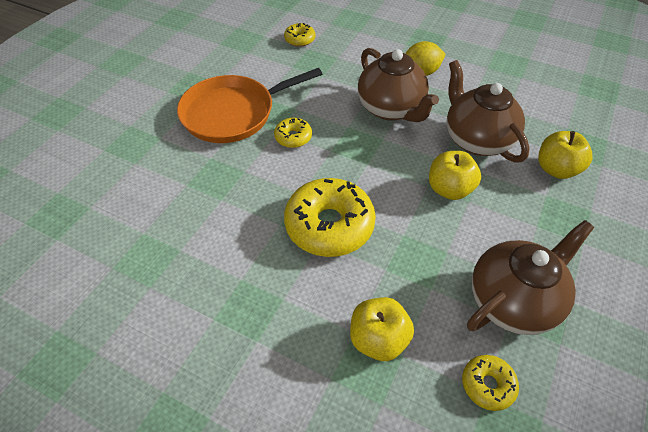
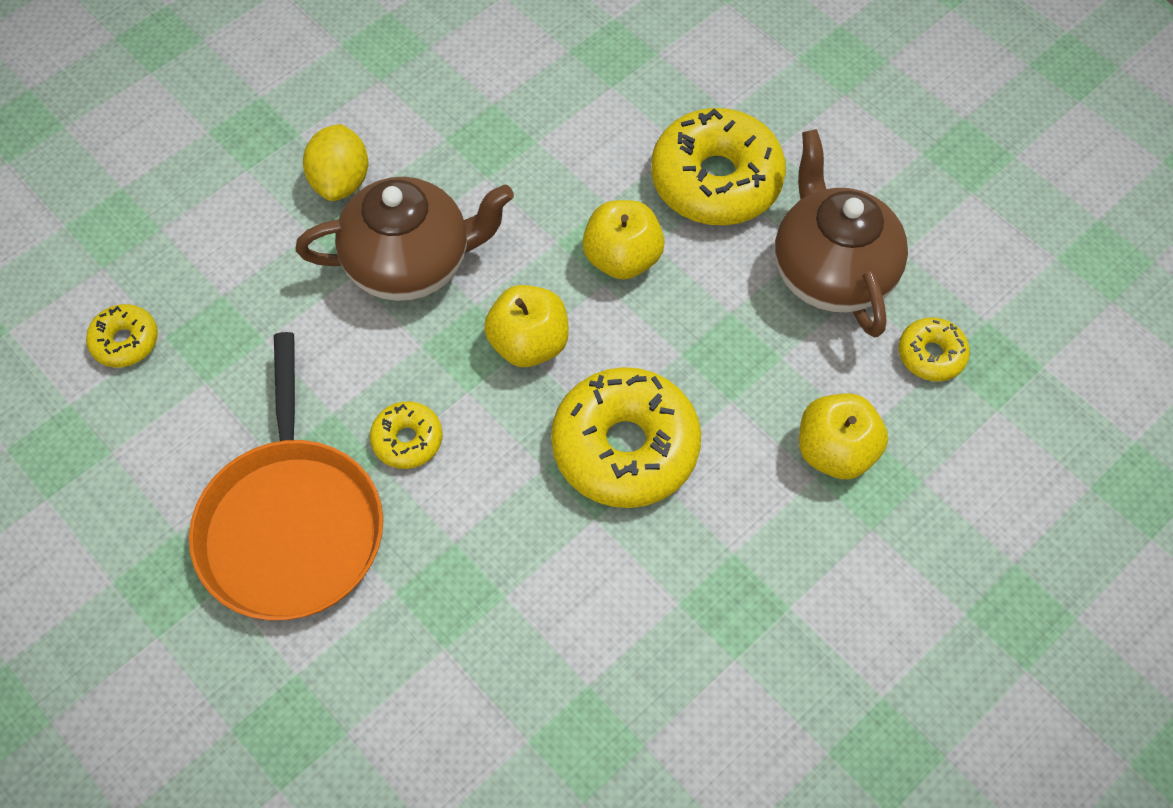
camera: 70 degrees left, 10 degrees up
brown teapot [447,60,530,163] -> none
yellow apple [538,131,592,179] -> yellow apple moved to [484,285,569,367]
none -> yellow donut [651,108,786,225]

